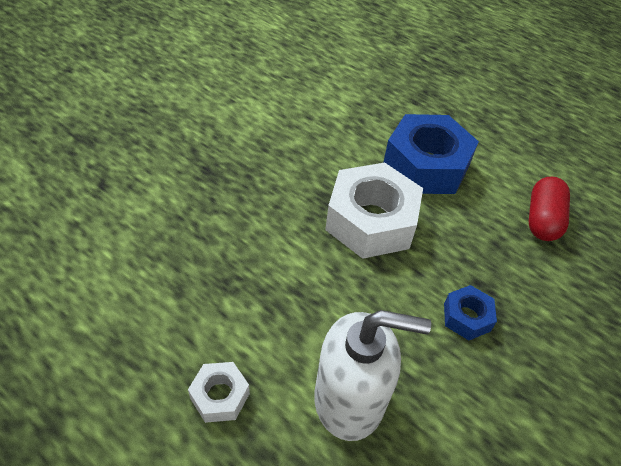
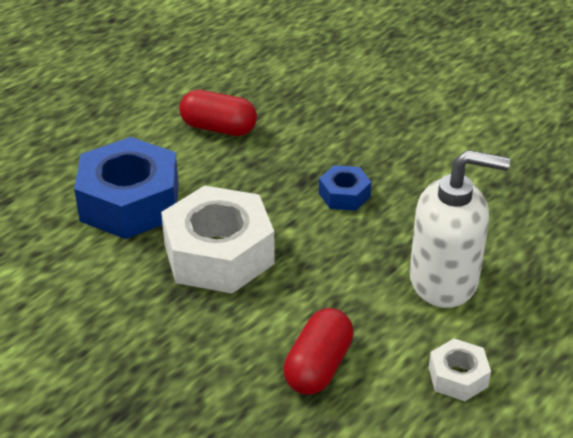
camera: 85 degrees left, 10 degrees down
white soap dispenser [314,310,431,441] -> white soap dispenser turned 90 degrees clockwise [409,150,510,308]
none -> red capsule [283,308,354,394]

